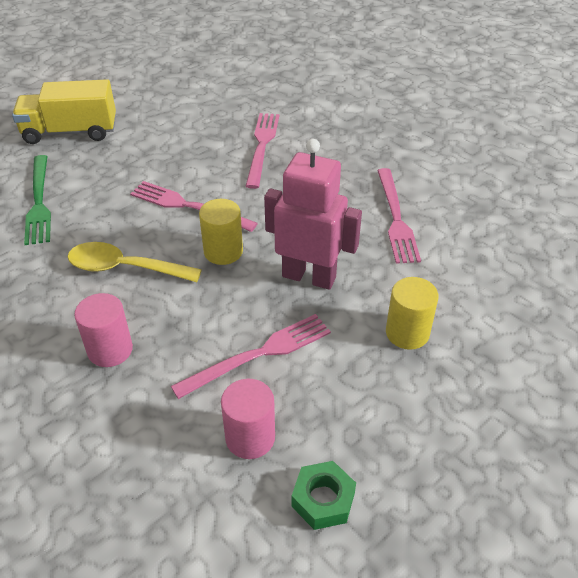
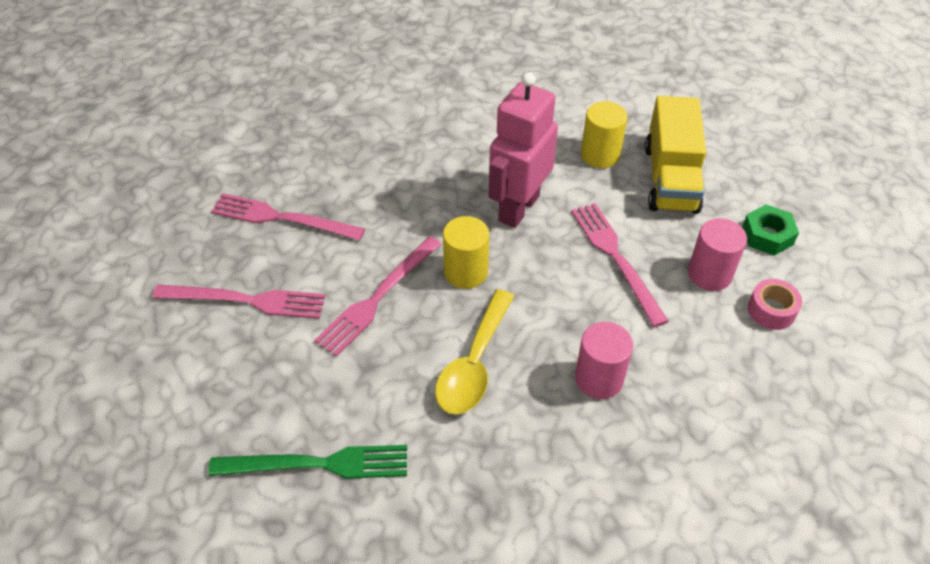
camera: 80 degrees left, 5 degrees up
yellow truck [12,79,116,144] -> yellow truck moved to [645,96,706,214]
pink fork [377,168,421,264] -> pink fork moved to [153,284,325,319]
none -> pink tape [748,279,802,330]

